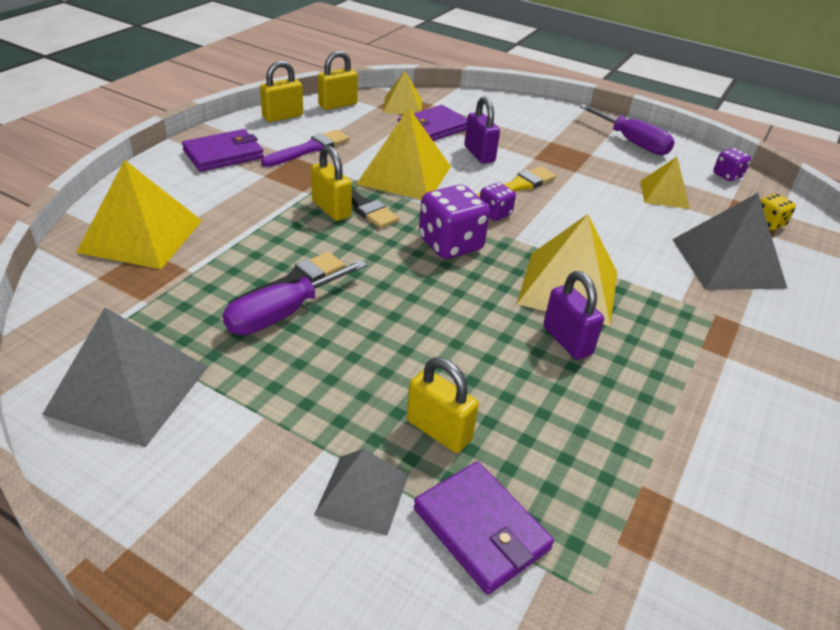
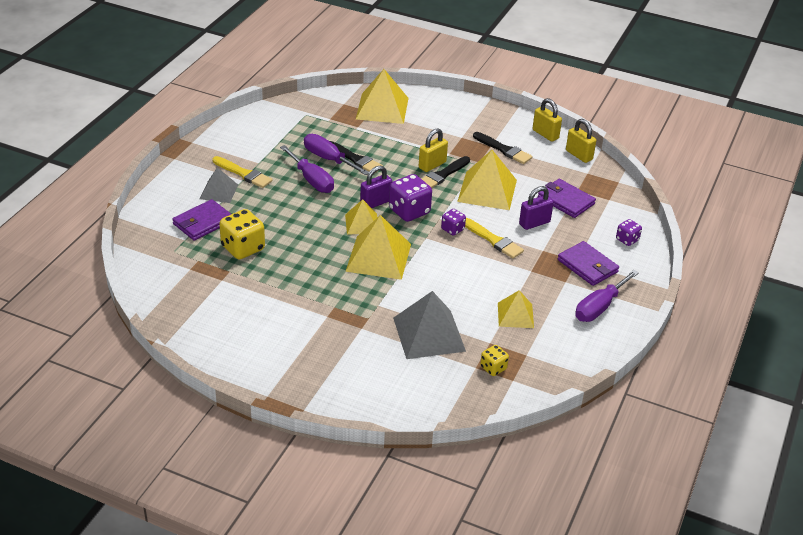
camera: 85 degrees right, 0 degrees up
grey pyramid [42,307,208,447] -> none
purple wallet [182,129,264,172] -> purple wallet moved to [558,241,619,286]
purple brush [261,130,349,167] -> black brush [473,132,532,164]
yellow pyramid [383,71,422,114] -> yellow pyramid moved to [345,199,377,235]
yellow padlock [407,357,479,453] -> none
purple padlock [543,271,604,360] -> purple padlock moved to [360,166,392,208]
purple dice [713,148,751,181] -> purple dice moved to [616,219,642,246]
none -> yellow brush [213,156,273,188]
none -> yellow dice [219,209,265,259]
none -> purple screwdriver [280,145,334,193]

